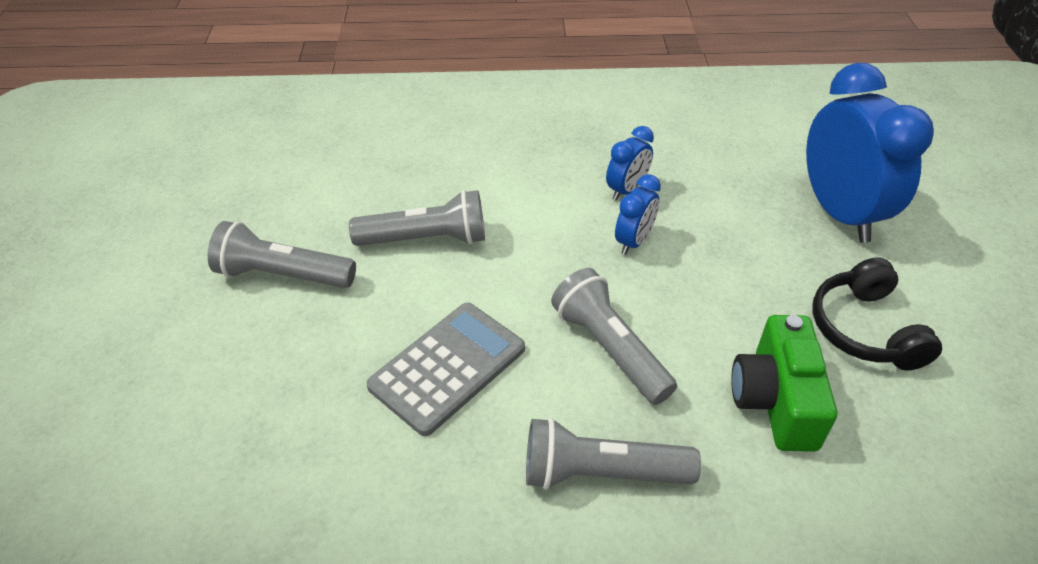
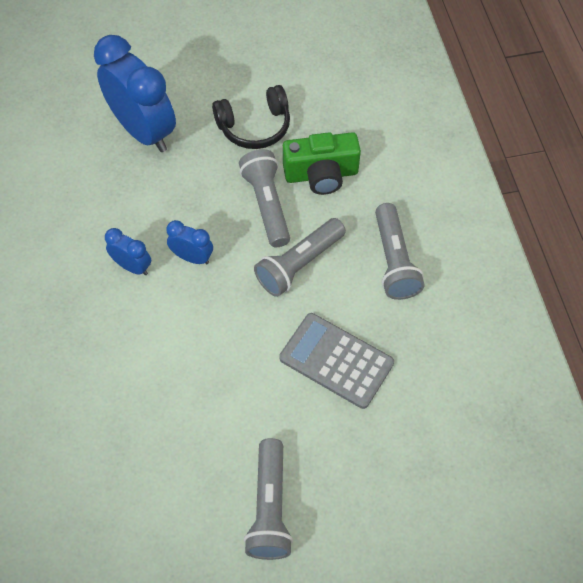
camera: 100 degrees left, 15 degrees up
grey flashlight [349,190,485,246] -> grey flashlight moved to [239,149,290,247]
blue clock [806,63,934,243] -> blue clock turned 75 degrees clockwise [94,35,176,152]

